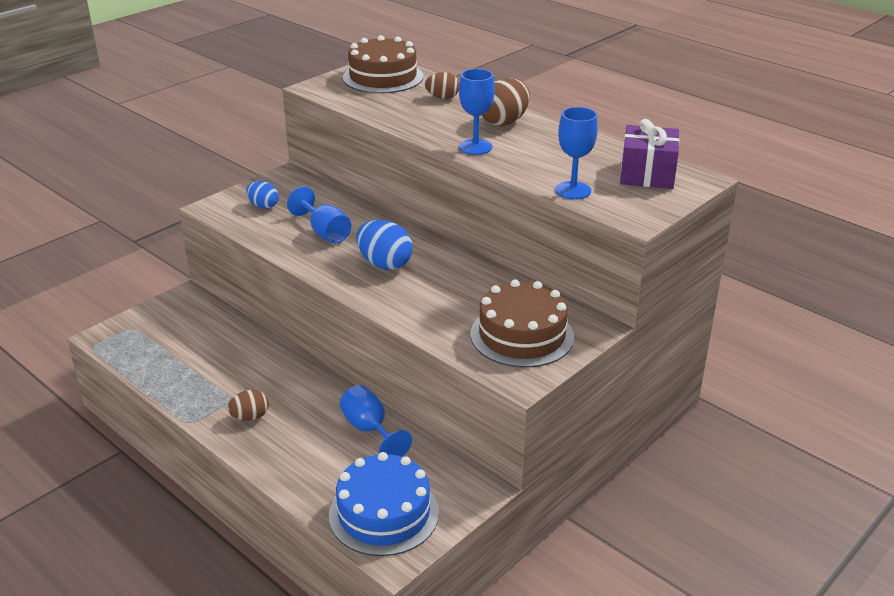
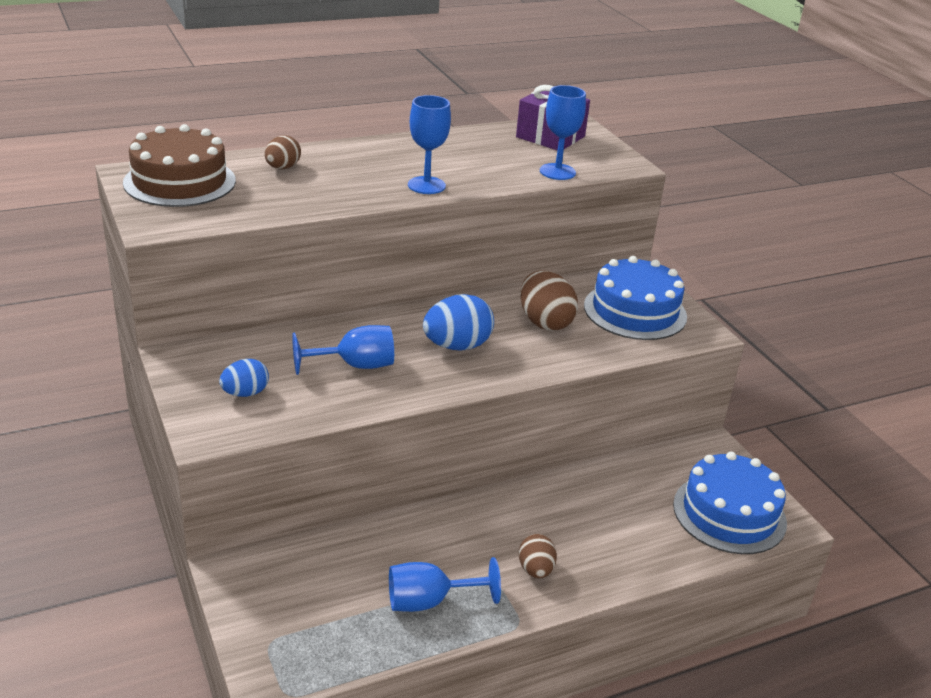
camera: 70 degrees left, 0 degrees up
blue goblet [340,385,412,457] -> blue goblet moved to [389,557,501,612]
brown cake [470,279,574,368] -> blue cake [584,256,687,340]
brown egg [482,78,530,126] -> brown egg moved to [520,270,578,331]

